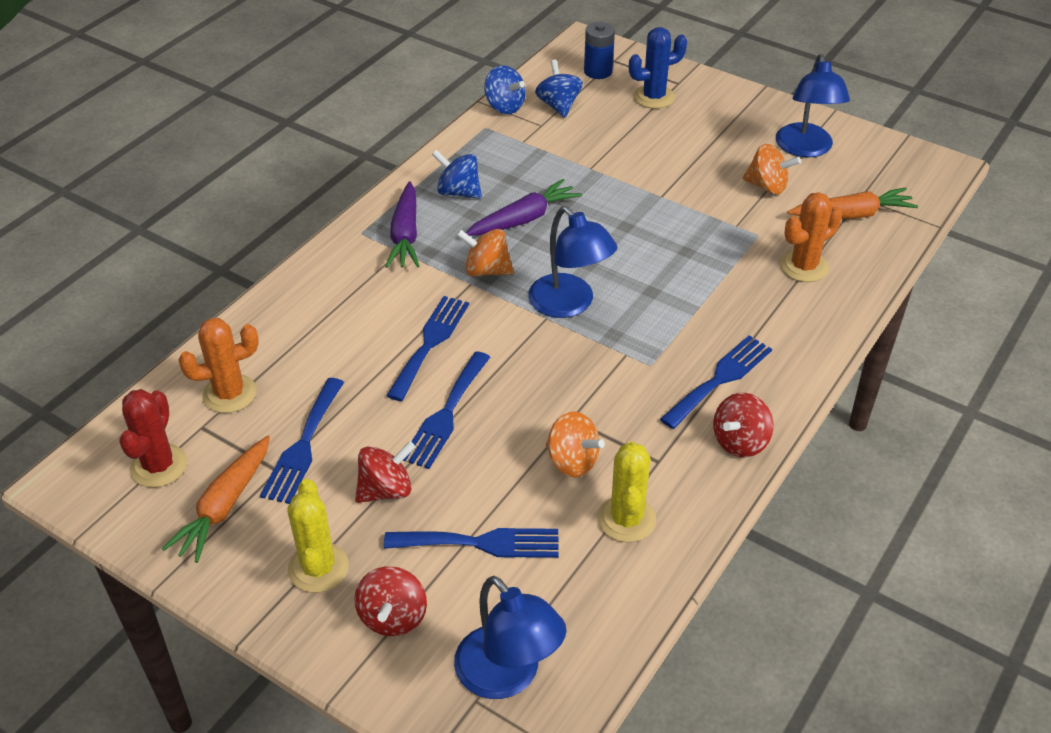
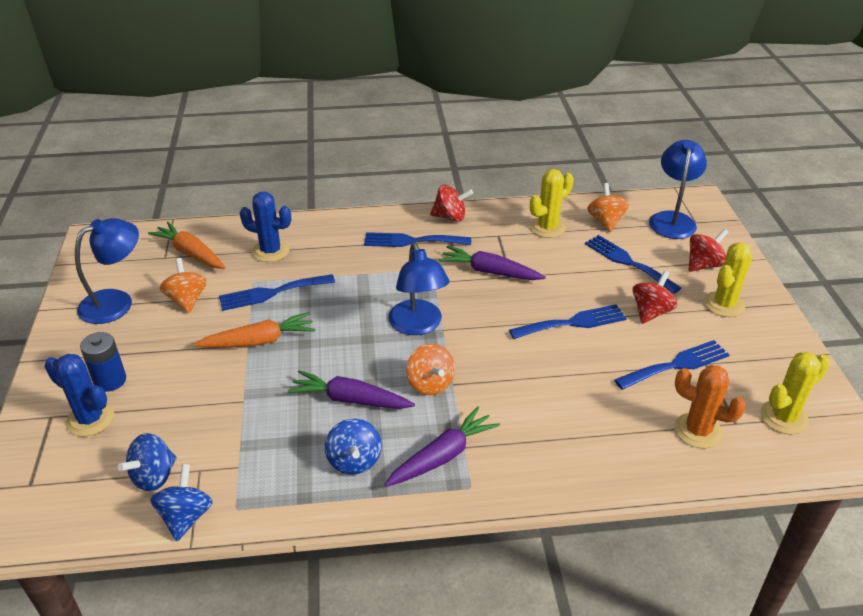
camera: 130 degrees left, 5 degrees down
red cactus [119,389,187,487] -> yellow cactus [761,352,830,435]
orange carrot [162,436,270,563] -> orange carrot moved to [193,312,315,348]
red spinning top [355,441,415,503] -> red spinning top turned 105 degrees clockwise [633,271,677,324]
blue fork [386,296,469,401] -> blue fork moved to [219,274,335,311]
blue lamp [528,206,617,318] -> blue lamp turned 150 degrees clockwise [388,242,450,335]
orange spinning top [546,411,605,477] -> orange spinning top moved to [587,183,629,232]
blue battery [584,22,615,79] -> blue battery moved to [80,332,126,392]
orange cactus [780,192,842,282] -> blue cactus [240,192,291,262]
none -> purple carrot [439,245,546,280]

